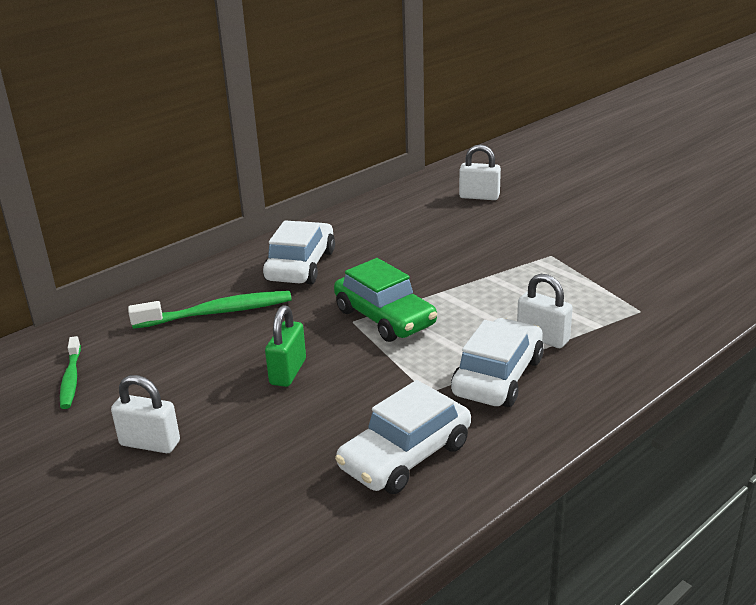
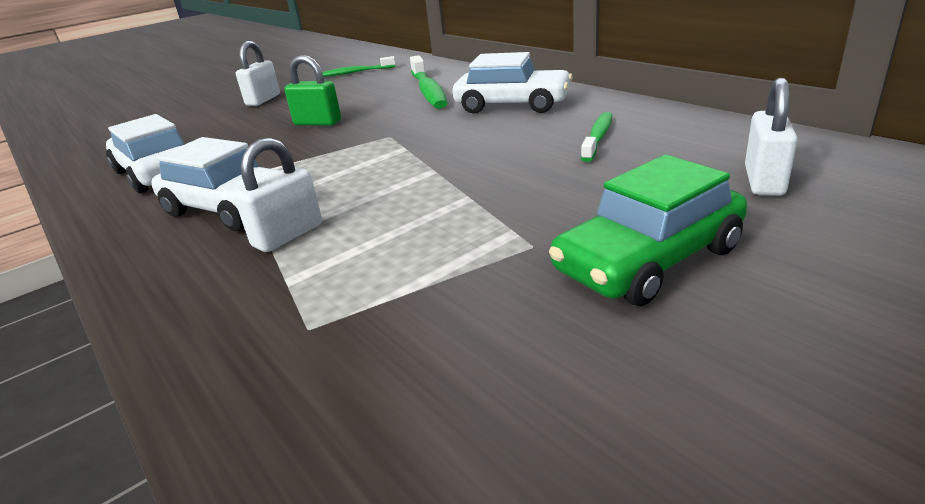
camera: 95 degrees right, 0 degrees up
green car [334,258,437,342] -> green car moved to [549,155,747,306]
none -> green toothbrush [581,112,612,162]

